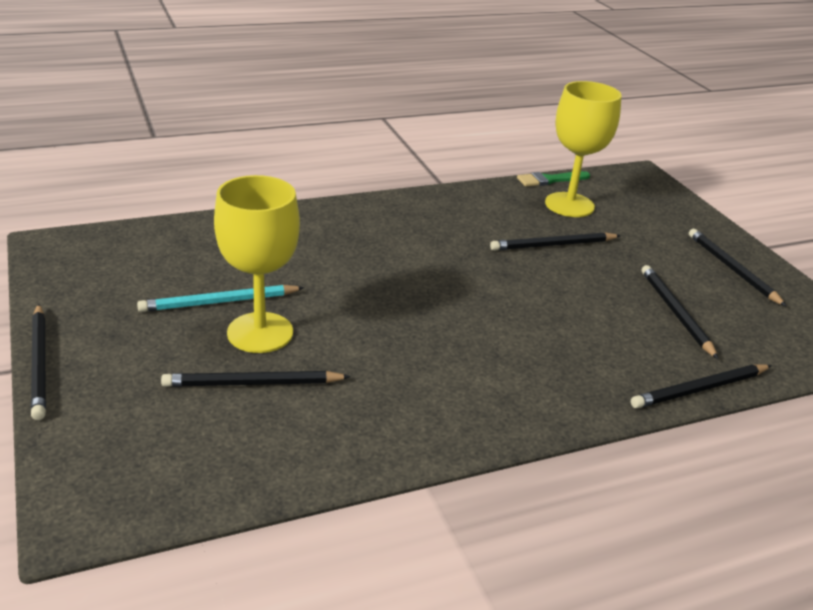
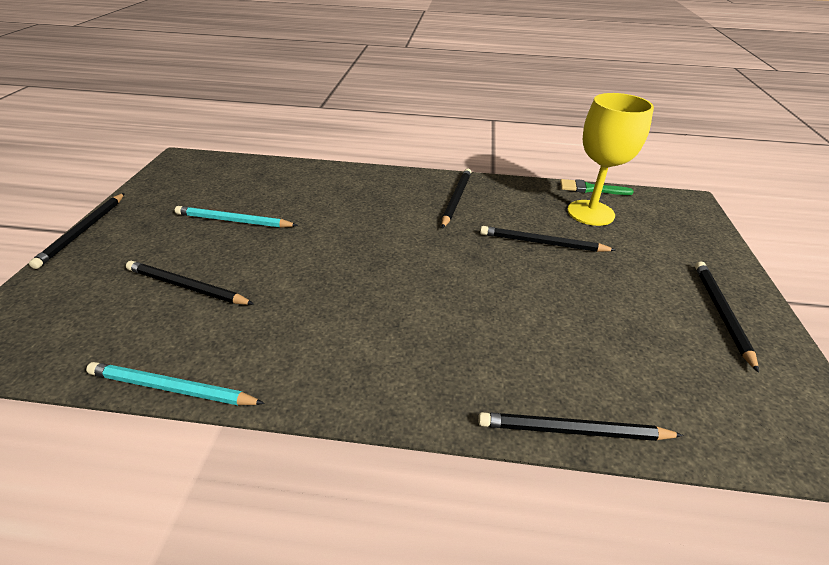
camera: 30 degrees right, 5 degrees up
yellow goblet [214,175,300,353] -> none
black pencil [642,265,718,359] -> black pencil moved to [441,169,471,228]
none -> turquoise pencil [86,362,265,405]

